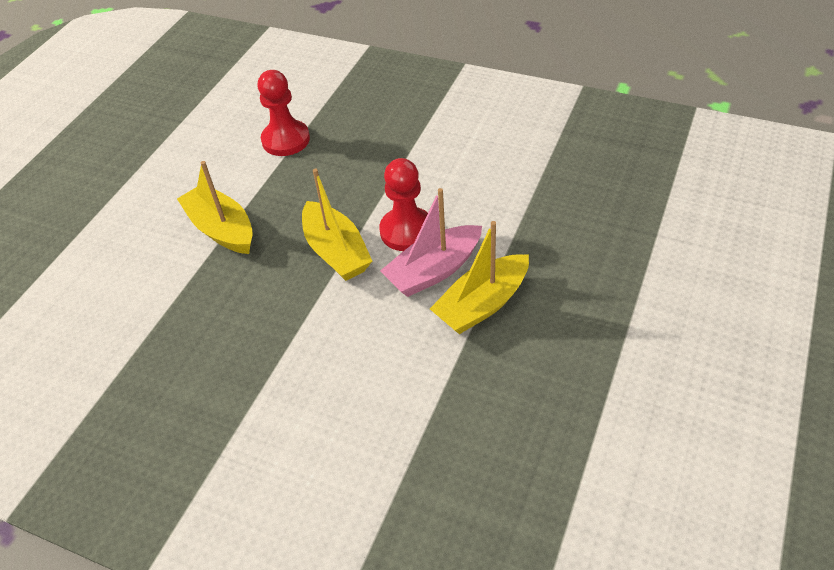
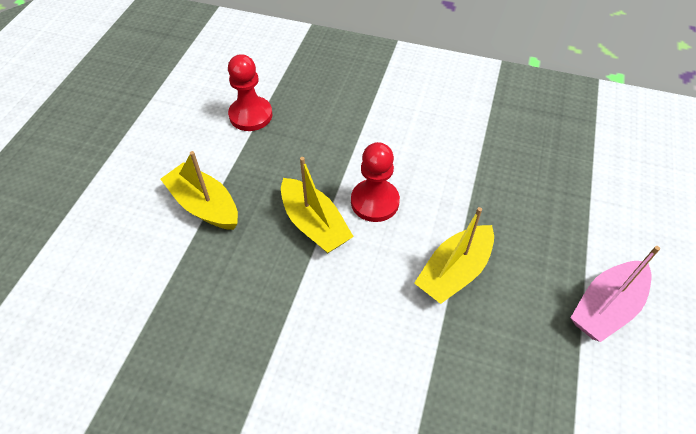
camera: 10 degrees left, 5 degrees up
pink boat [380,188,482,297] -> pink boat moved to [571,246,660,342]

